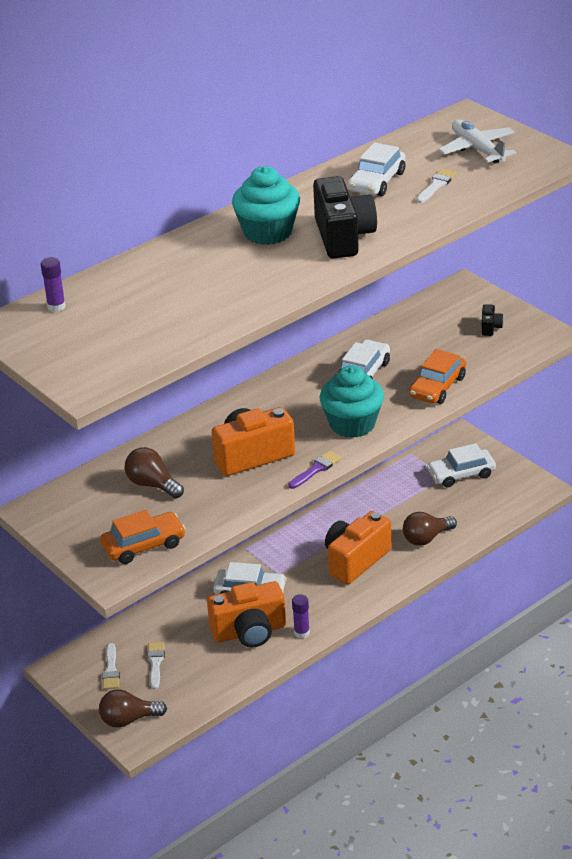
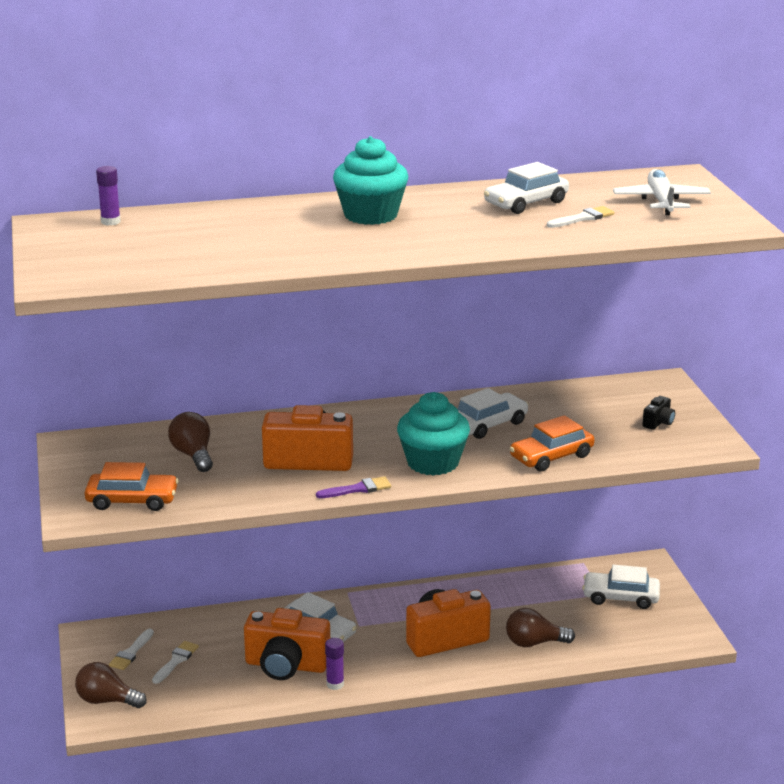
camera: 25 degrees right, 10 degrees down
black camera [313,176,377,259] -> none

